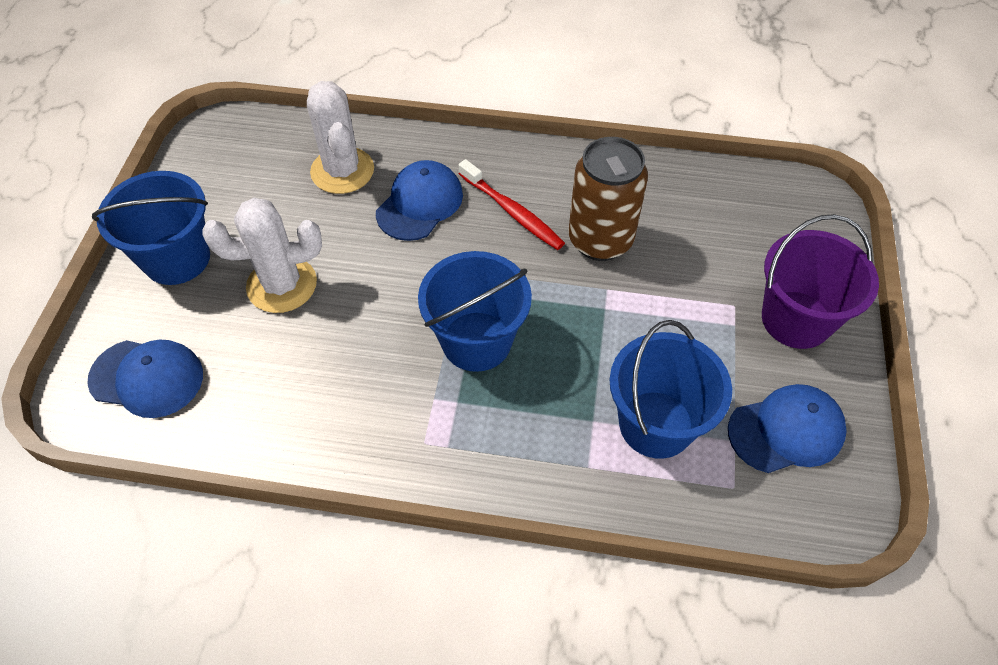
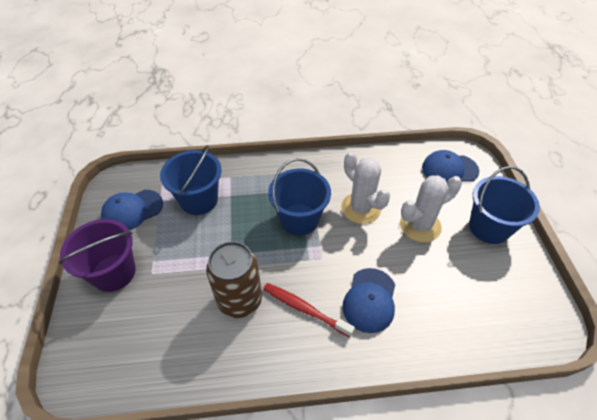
camera: 165 degrees right, 5 degrees down
white cactus [307,81,374,194] -> white cactus moved to [341,152,390,224]

